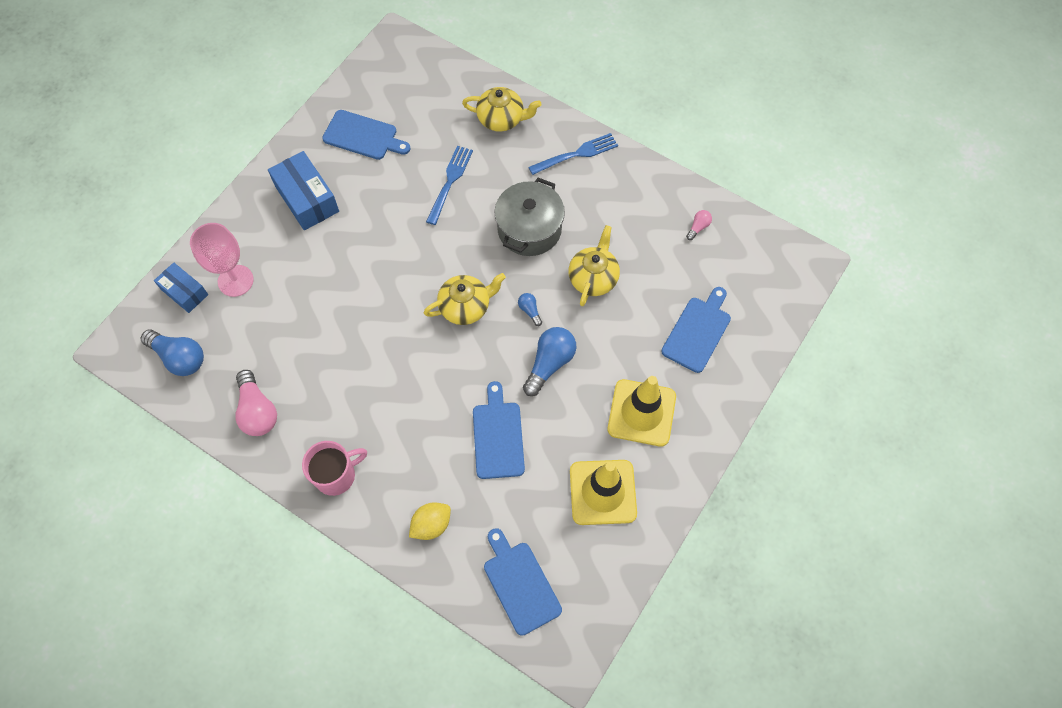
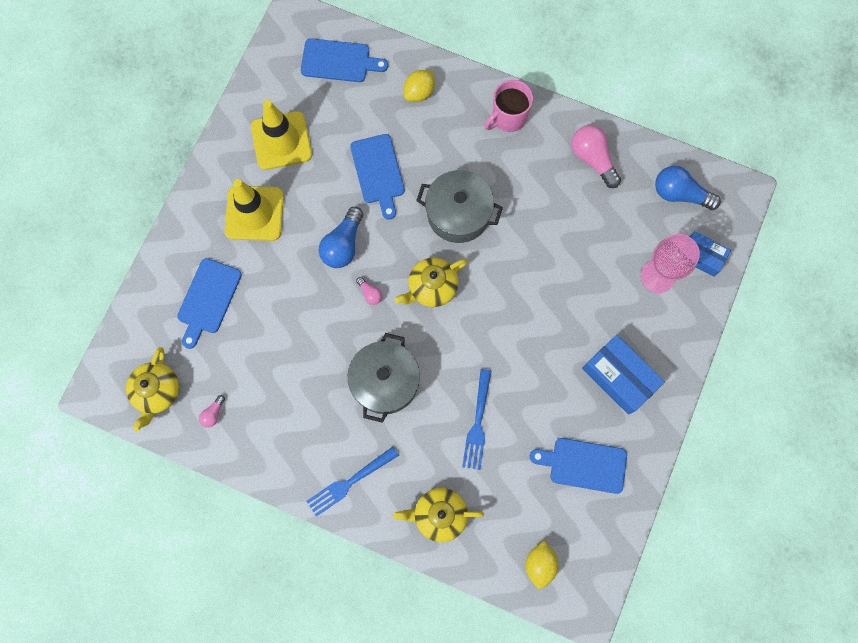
camera: 170 degrees right, 10 degrees up
blue cutting board [484,528,562,636] -> blue cutting board turned 45 degrees counterclockwise [301,38,388,82]
blue light bulb [518,293,542,326] -> pink light bulb [356,277,382,305]
yellow teapot [568,225,620,306] -> yellow teapot moved to [126,347,179,431]
none -> grey pot [416,170,503,243]
none -> yellow lemon [526,540,559,589]

